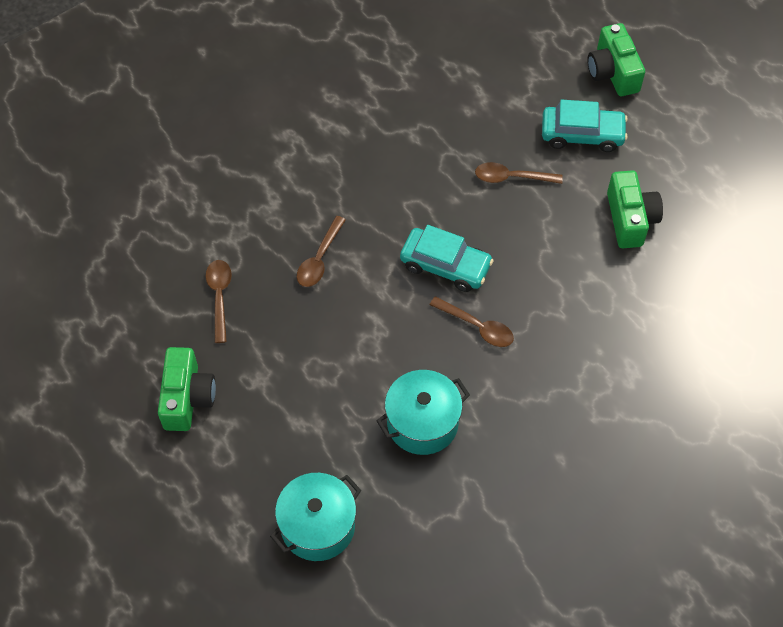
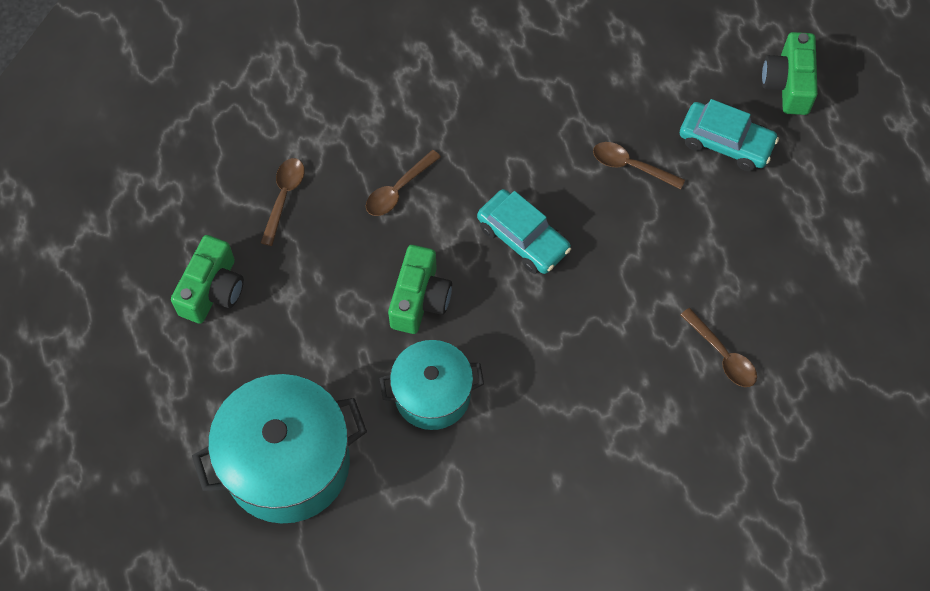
camera: 20 degrees right, 5 degrees up
turquoise pot [270,473,361,561] -> turquoise pot [192,374,367,524], size x1.61
brown spoon [429,296,514,347] -> brown spoon moved to [680,308,757,387]
green camera [607,170,663,248] -> green camera moved to [388,245,452,334]

